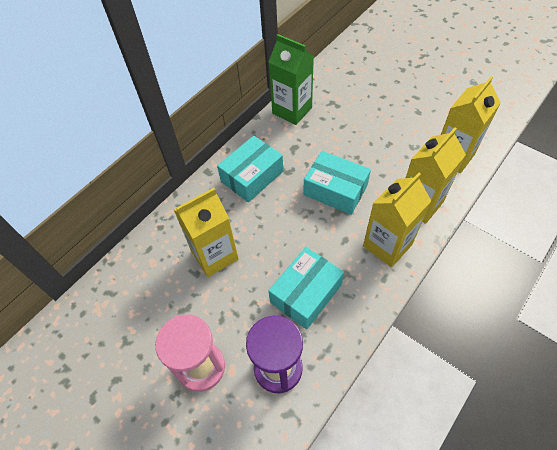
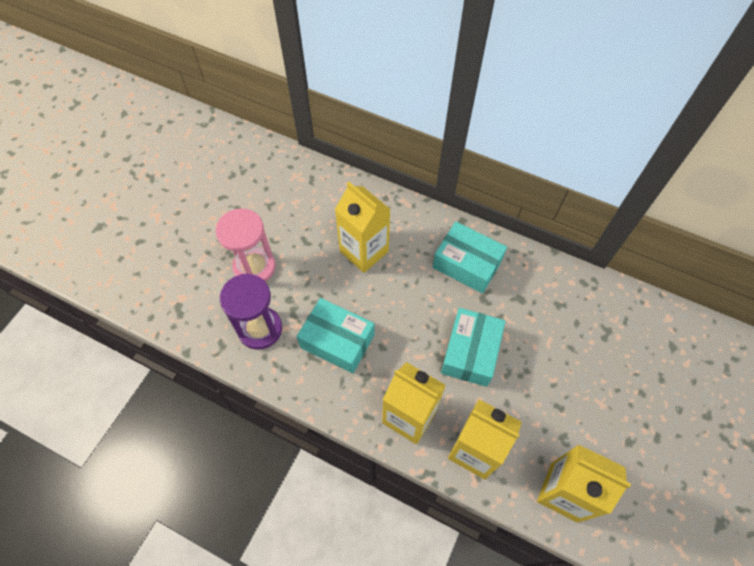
camera: 75 degrees right, 5 degrees up
green carton [269,34,314,125] -> none

